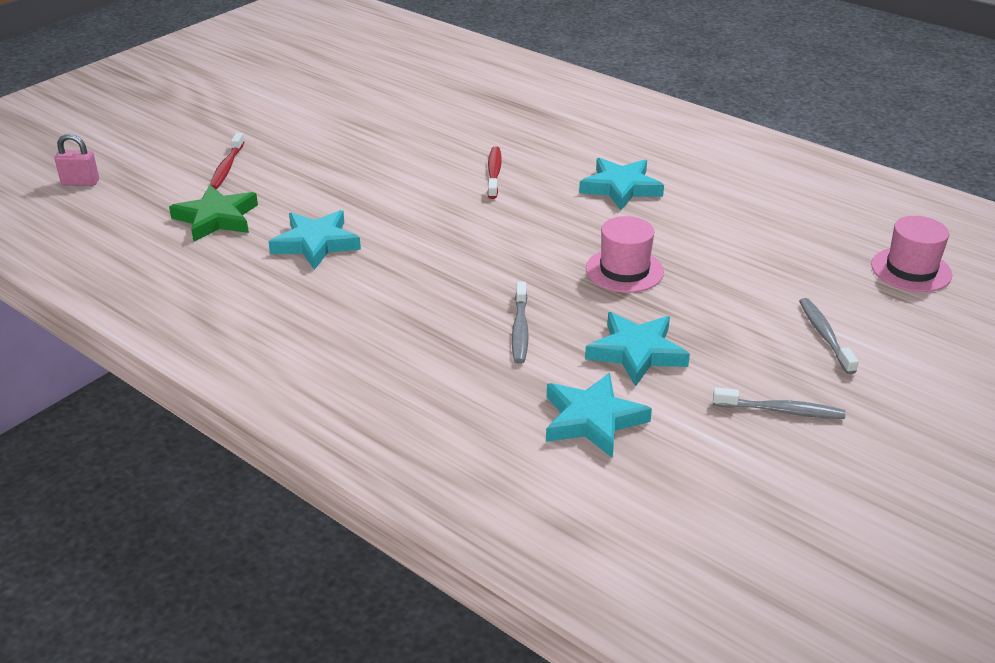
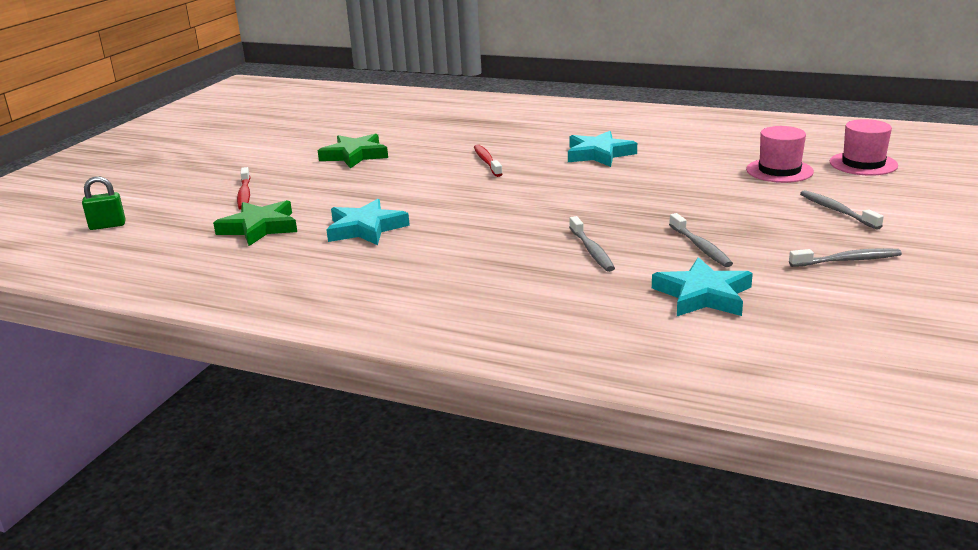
camera: 15 degrees left, 10 degrees down
pink padlock [55,134,99,186] -> green padlock [82,176,126,230]
turquoise star [585,312,690,387] -> grey toothbrush [669,213,733,267]
pink hat [586,216,664,293] -> pink hat moved to [746,126,814,183]
none -> green star [318,133,388,168]

